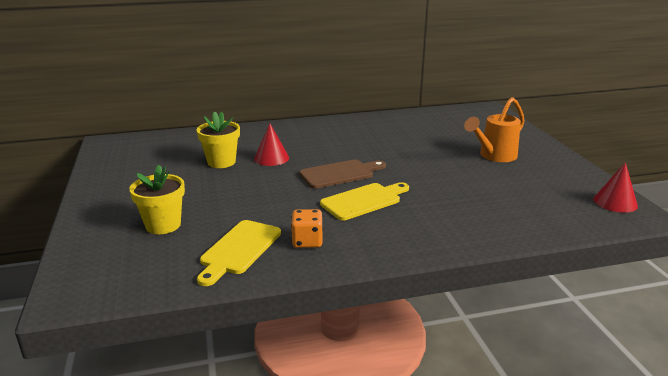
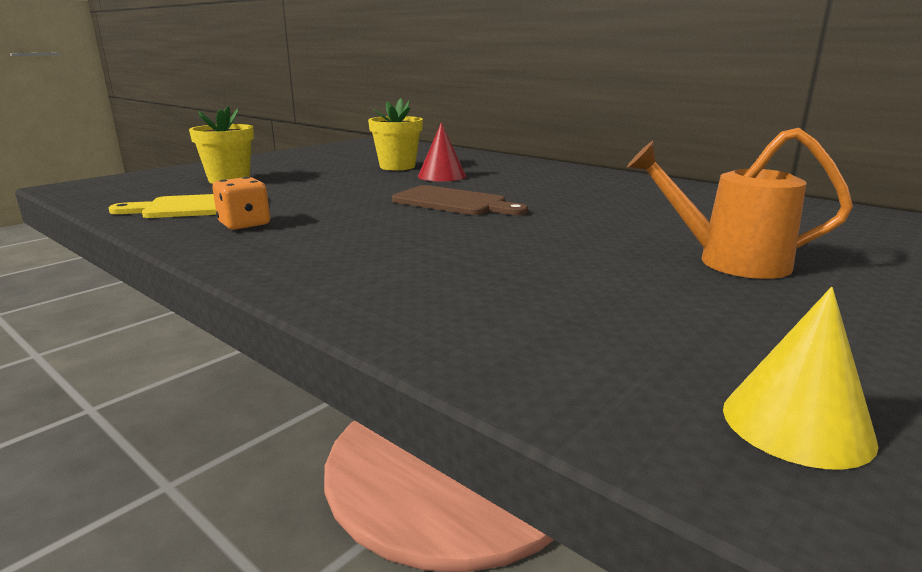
camera: 55 degrees right, 5 degrees down
yellow cutting board [320,182,409,220] -> none
red cone [593,162,638,213] -> yellow cone [723,287,879,470]

